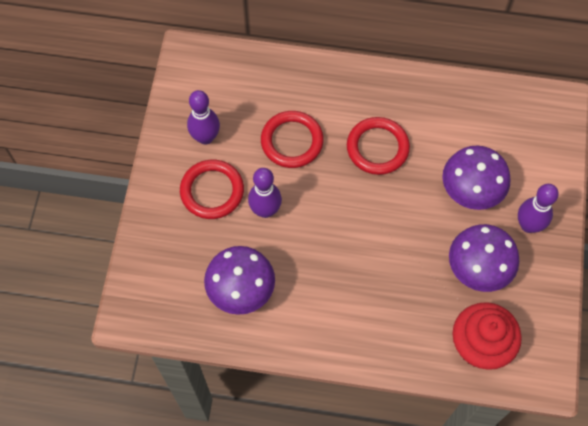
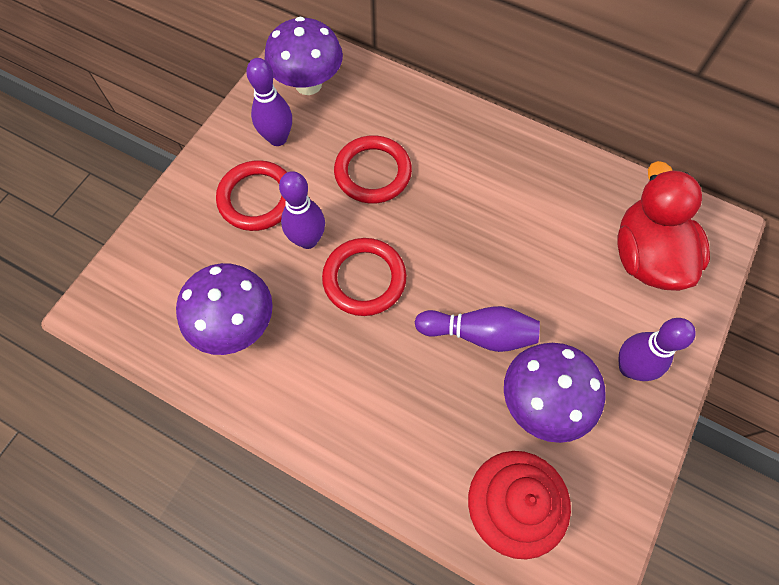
camera: 20 degrees right, 0 degrees up
red ring [347,117,410,175] -> red ring moved to [322,238,407,316]
purple mushroom [442,145,511,210] -> purple mushroom moved to [264,17,343,95]
none -> purple bowling pin [415,306,540,352]
none -> red duck [617,161,710,291]

